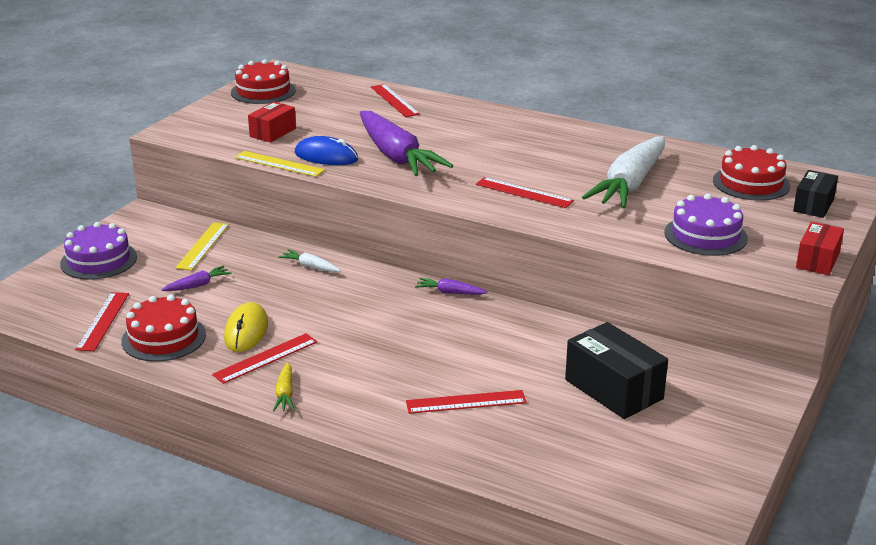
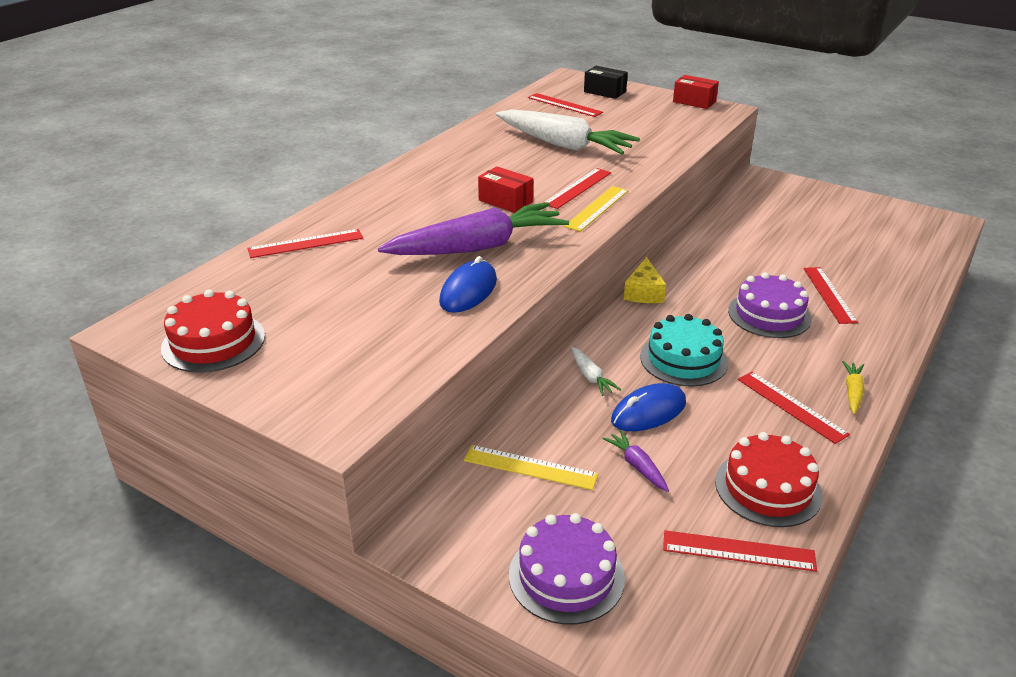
camera: 85 degrees left, 5 degrees up
yellow mouse [224,302,268,352] -> none
yellow ruler [235,151,325,177] -> yellow ruler moved to [564,186,629,232]
red box [248,102,296,143] -> red box moved to [478,166,533,213]
yellow carrot [273,362,295,412] -> yellow carrot turned 75 degrees counterclockwise [842,361,865,414]
white carrot [278,249,341,272] -> white carrot turned 60 degrees counterclockwise [571,347,621,396]
purple carrot [415,278,488,295] -> yellow cheese [624,257,666,303]
black box [565,322,668,419] -> none
purple cake [665,193,748,256] -> purple cake moved to [728,272,812,338]
red cake [713,145,790,201] -> red ruler [528,93,603,117]
none -> blue mouse [611,383,686,431]
none -> turquoise cake [640,314,728,387]

